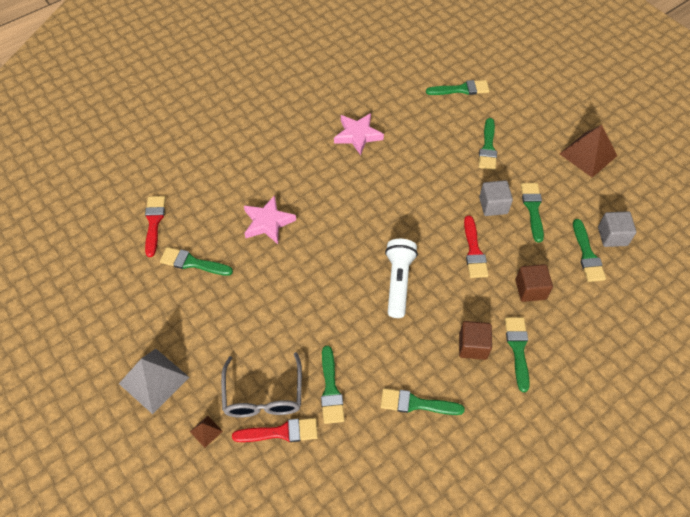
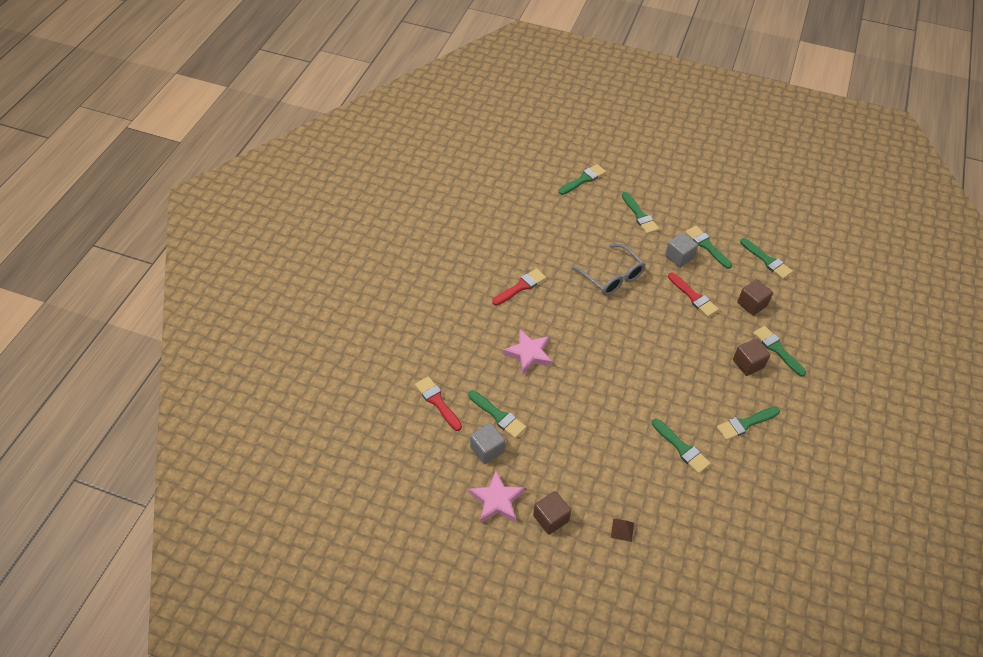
camera: 35 degrees left, 5 degrees down
grey pyramid [119,349,190,414] -> brown cube [533,491,571,535]
green brush [160,247,233,276] -> green brush turned 120 degrees counterclockwise [468,390,526,438]
grey glasses [221,352,302,418] -> grey glasses moved to [571,244,646,296]
red brush [232,418,318,442] -> red brush moved to [492,268,546,306]
pink star [334,113,384,156] -> pink star moved to [469,471,525,524]
white flashlight [385,239,418,318] -> none
brown pyramid [560,125,617,178] -> none
grey cube [598,211,636,247] -> grey cube moved to [470,423,505,464]

